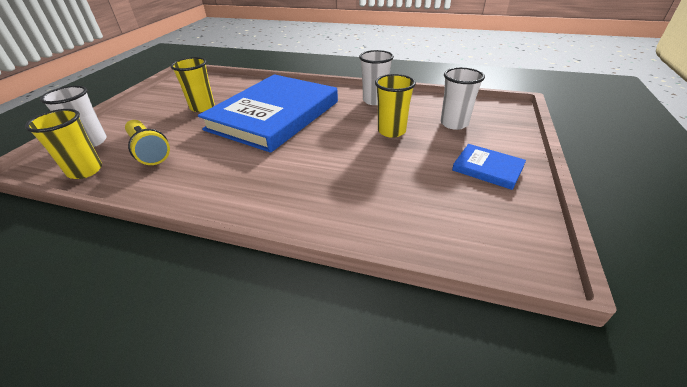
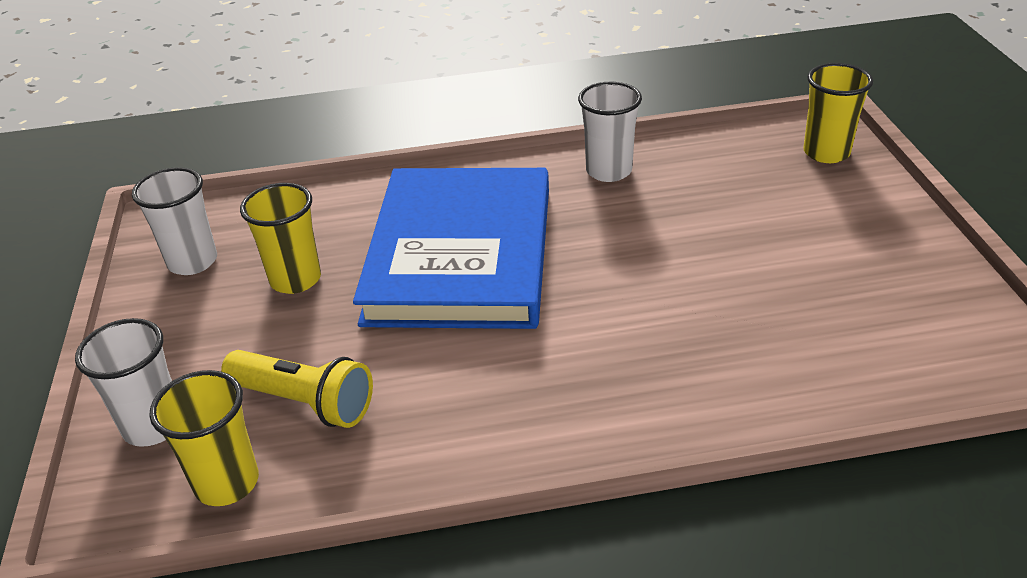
camera: 25 degrees left, 0 degrees up
yellow cup [375,74,416,138] -> yellow cup moved to [803,63,873,163]
white cup [441,67,485,130] -> white cup moved to [132,167,217,275]
blue book [452,144,526,190] -> none

